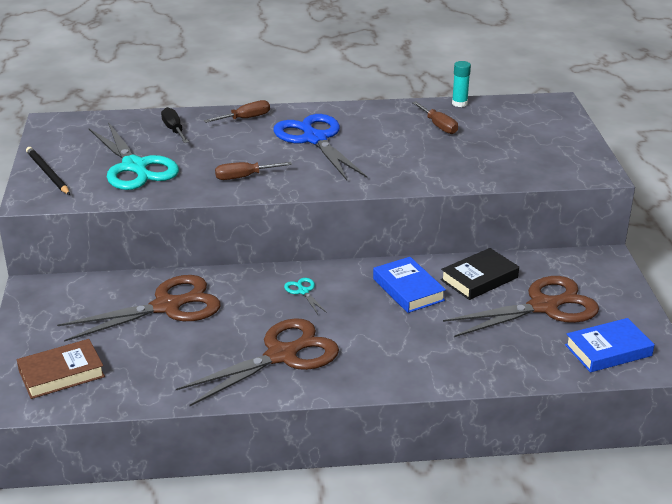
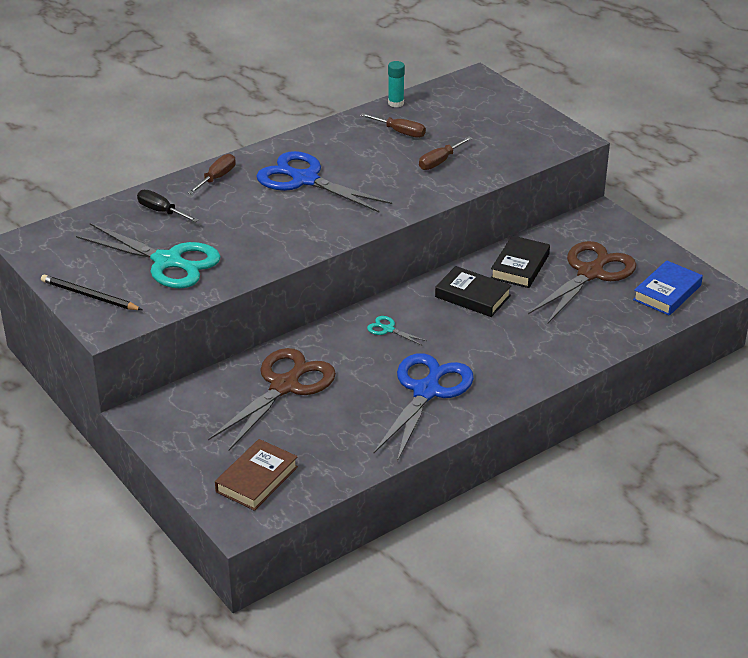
camera: 30 degrees left, 5 degrees up
brown scissors [176,318,339,406] -> blue scissors [374,353,474,462]
brown screwdriver [215,162,292,180] -> brown screwdriver moved to [419,136,473,170]
blue book [373,257,446,313] -> black book [435,266,512,317]

